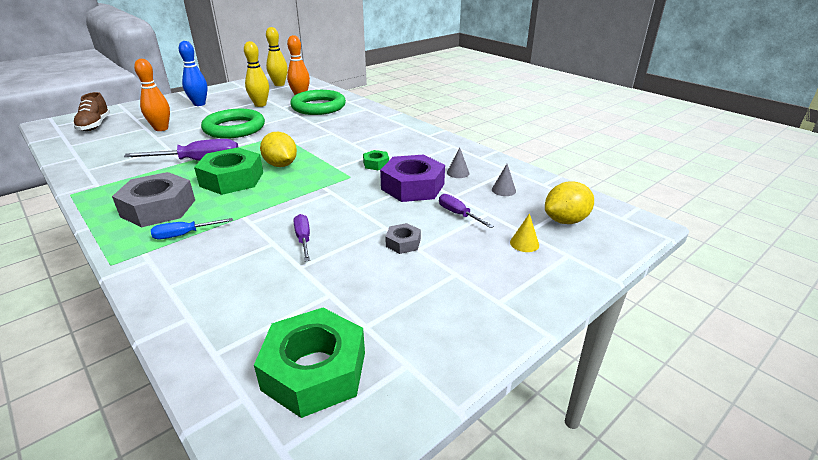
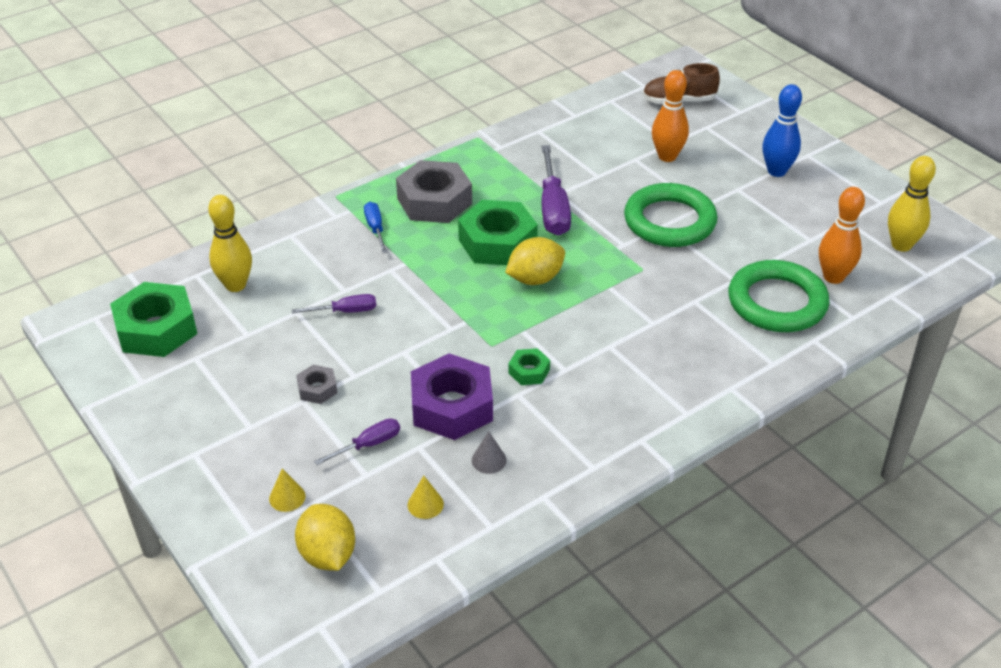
camera: 95 degrees right, 10 degrees up
yellow bowling pin [244,41,269,107] -> yellow bowling pin moved to [208,195,252,292]
grey cone [492,164,516,196] -> yellow cone [408,476,444,519]

